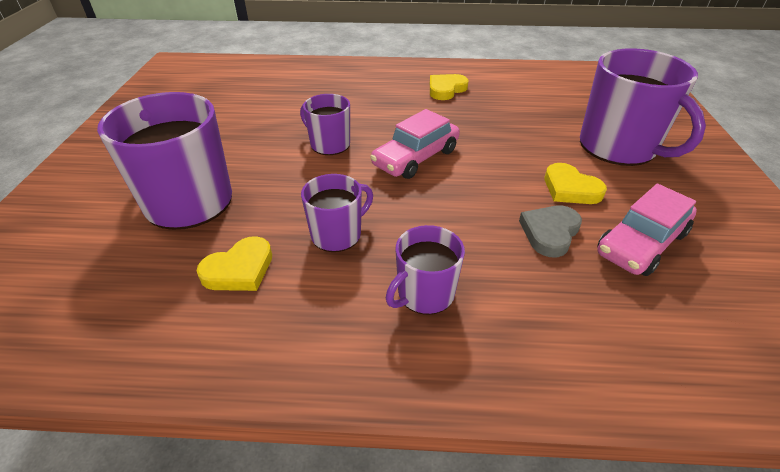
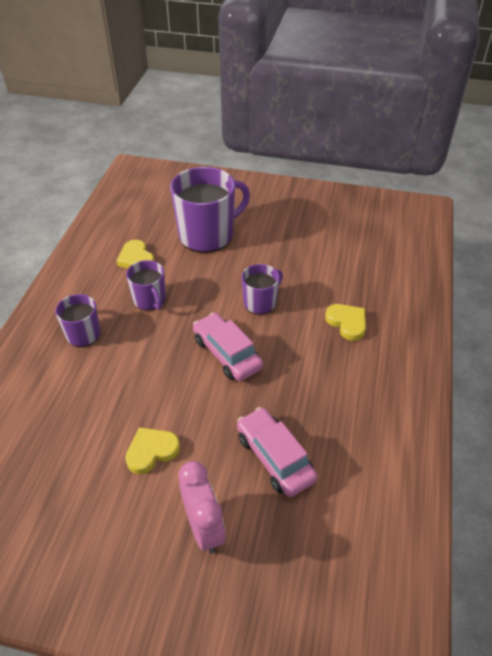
camera: 100 degrees right, 5 degrees up
yellow heart [430,74,469,100] -> yellow heart moved to [325,304,366,341]
grey heart [519,205,582,257] -> none
purple mug [580,48,706,166] -> pink clock [179,461,225,554]
pink car [597,184,697,276] -> pink car moved to [237,407,317,497]

